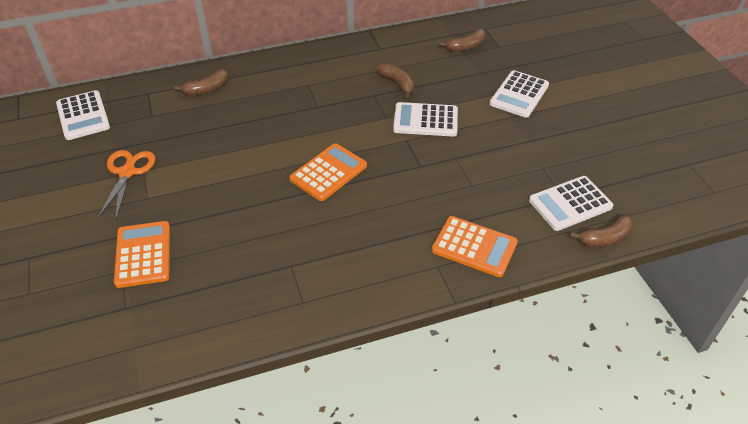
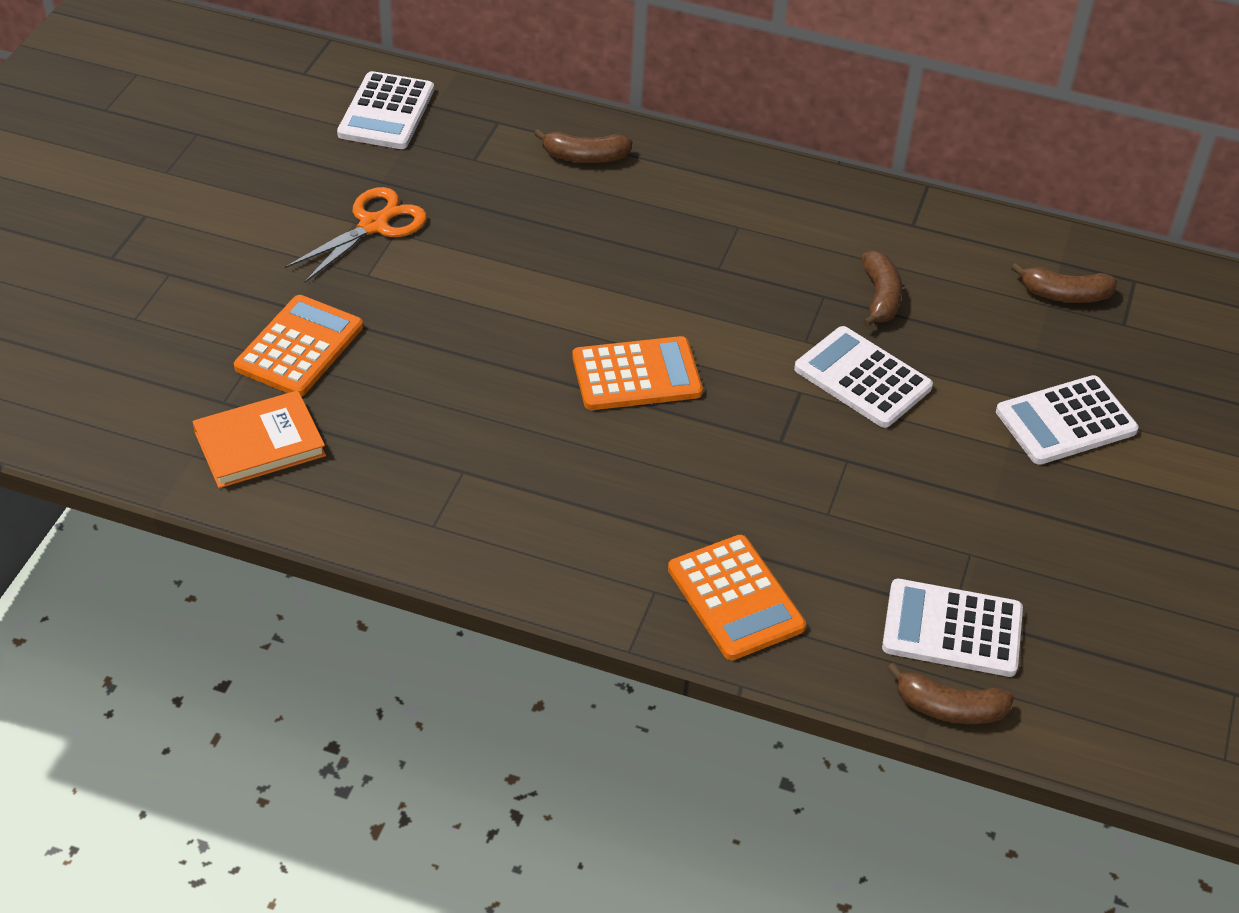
camera: 35 degrees right, 0 degrees up
none -> orange book [193,390,326,488]

